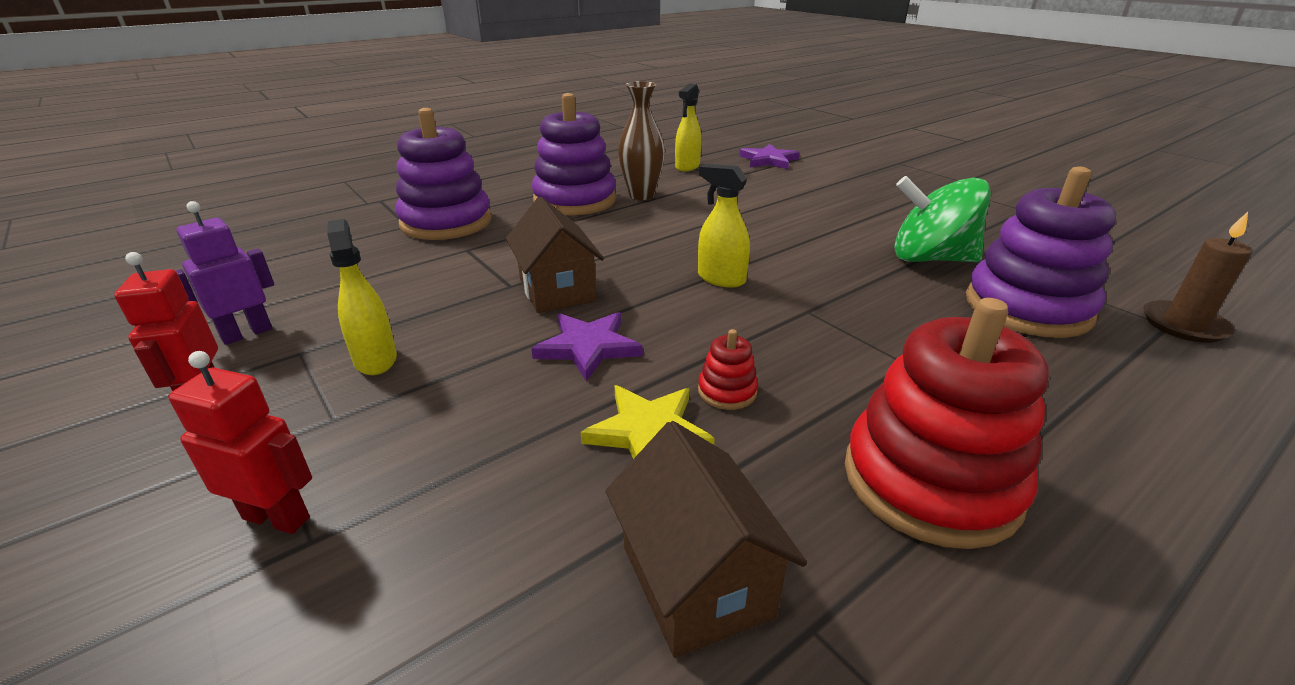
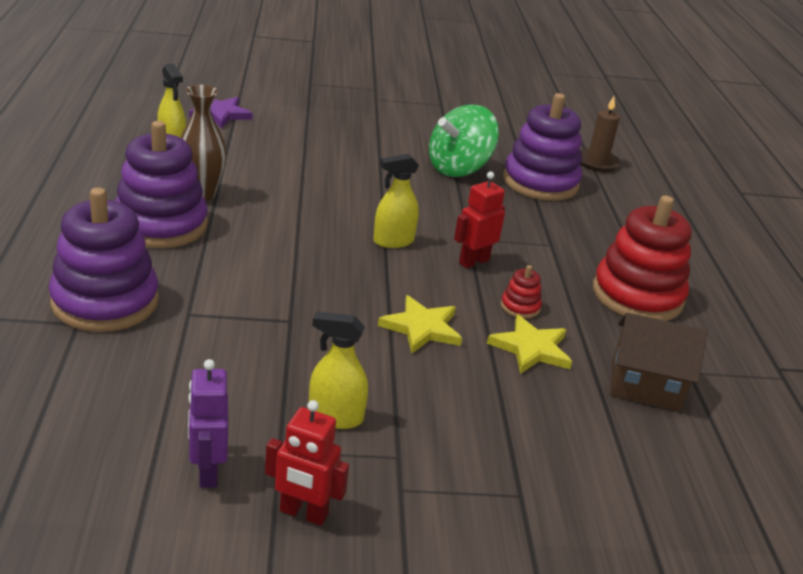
camera: 60 degrees left, 0 degrees up
red robot [168,351,312,534] -> red robot moved to [454,172,505,268]
brown house [506,197,604,313] -> none
purple star [531,312,643,382] -> yellow star [378,295,462,353]

